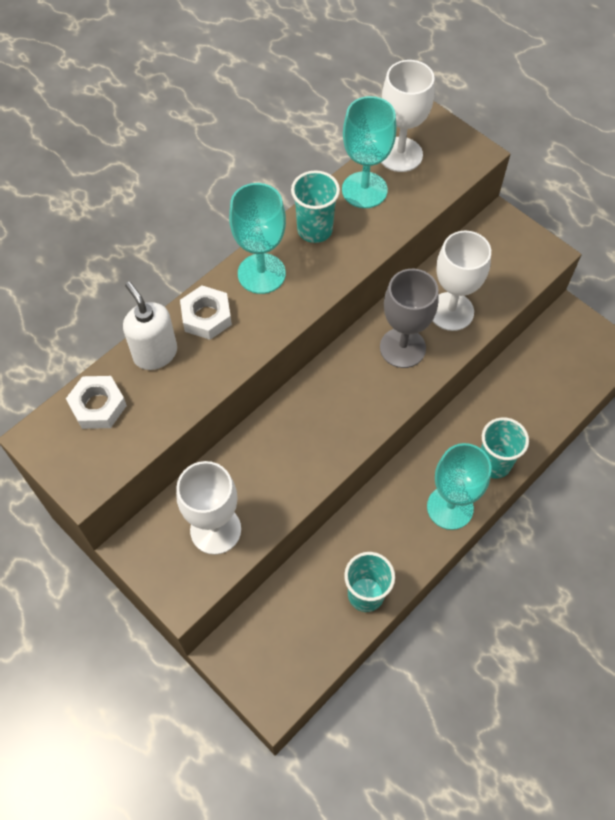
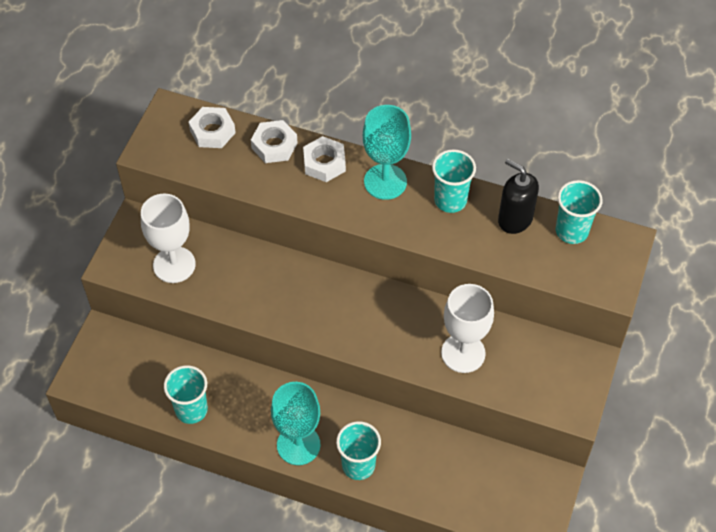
camera: 65 degrees right, 5 degrees down
white soap dispenser [123,282,177,370] -> white nut [251,120,298,163]
turquoise goblet [342,96,396,208] -> black soap dispenser [498,159,539,234]
grey goblet [380,269,439,368] -> none
white goblet [381,60,435,172] -> turquoise cup [556,180,603,244]

